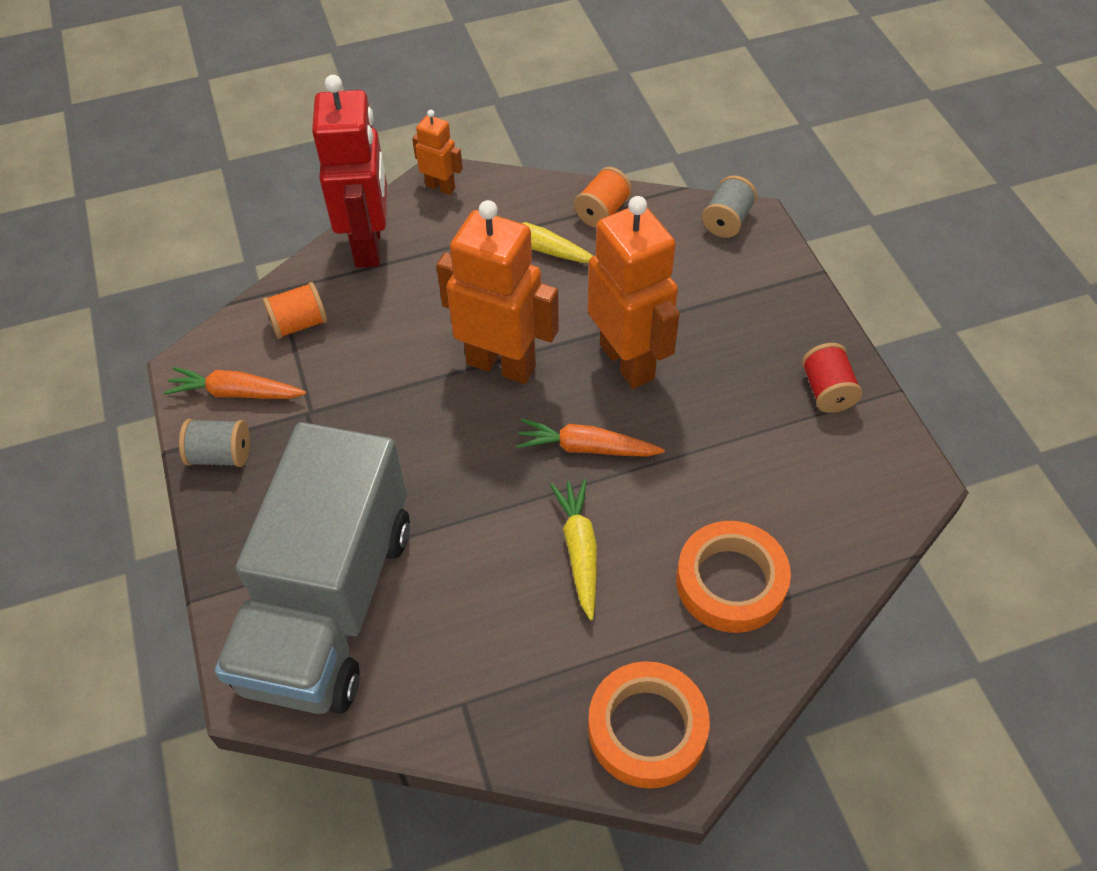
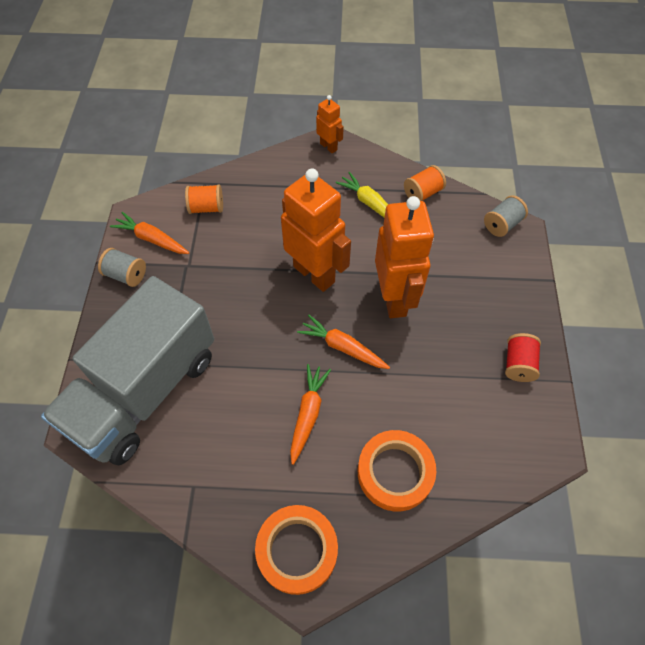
camera: 20 degrees right, 5 degrees up
red robot [312,75,387,268] -> none
yellow carrot [550,479,597,620] -> orange carrot [290,364,331,465]

